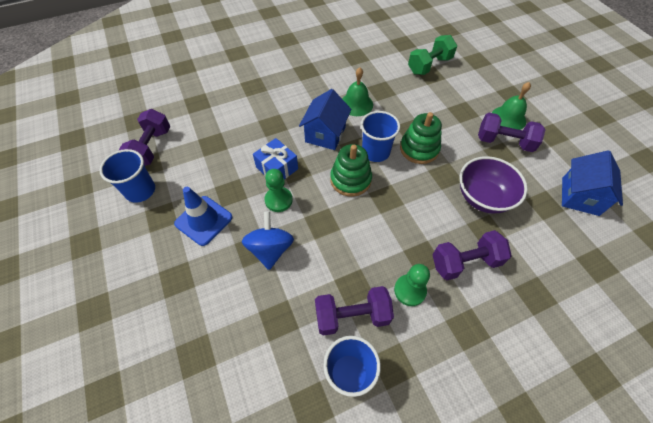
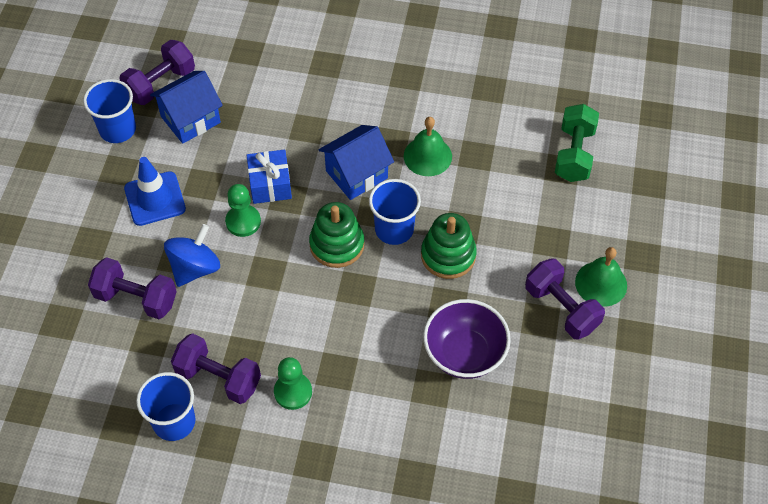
camera: 35 degrees right, 0 degrees up
green dumbbell [408,35,457,75] -> green dumbbell turned 75 degrees counterclockwise [555,104,599,182]
purple dumbbell [432,230,512,280] -> purple dumbbell moved to [88,257,177,319]
blue house [562,150,623,216] -> blue house moved to [150,71,223,144]

